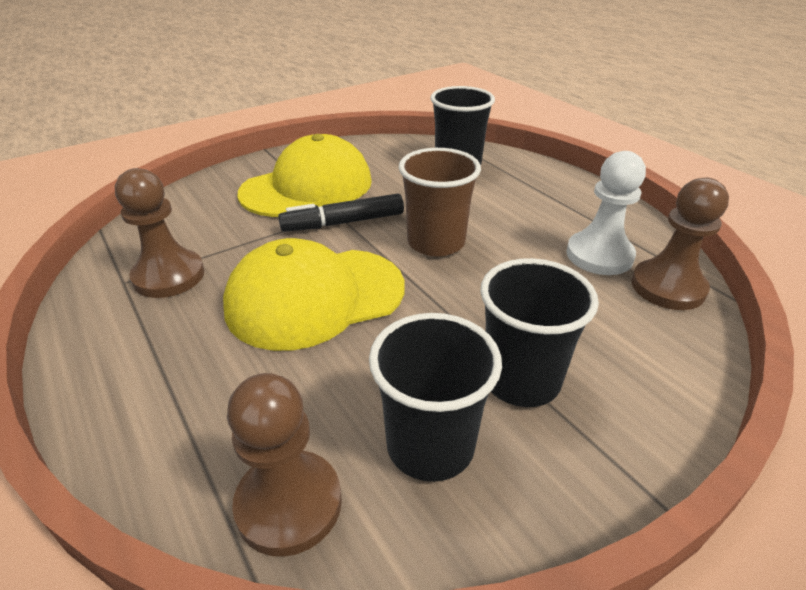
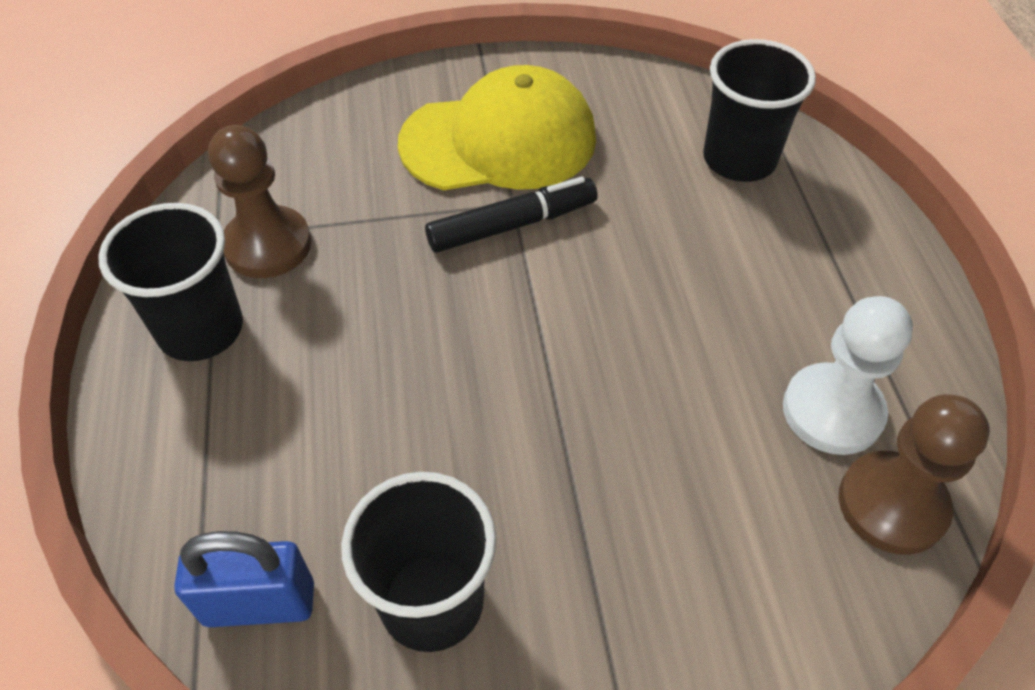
camera: 25 degrees right, 15 degrees up
yellow cap [223,238,404,351] -> none
brown pawn [227,373,342,557] -> blue padlock [174,531,314,627]
black marker [278,194,404,232] -> black marker turned 150 degrees clockwise [425,177,597,253]
brown cup [399,148,481,257] -> none
black cup [480,258,599,407] -> black cup moved to [99,203,243,361]

